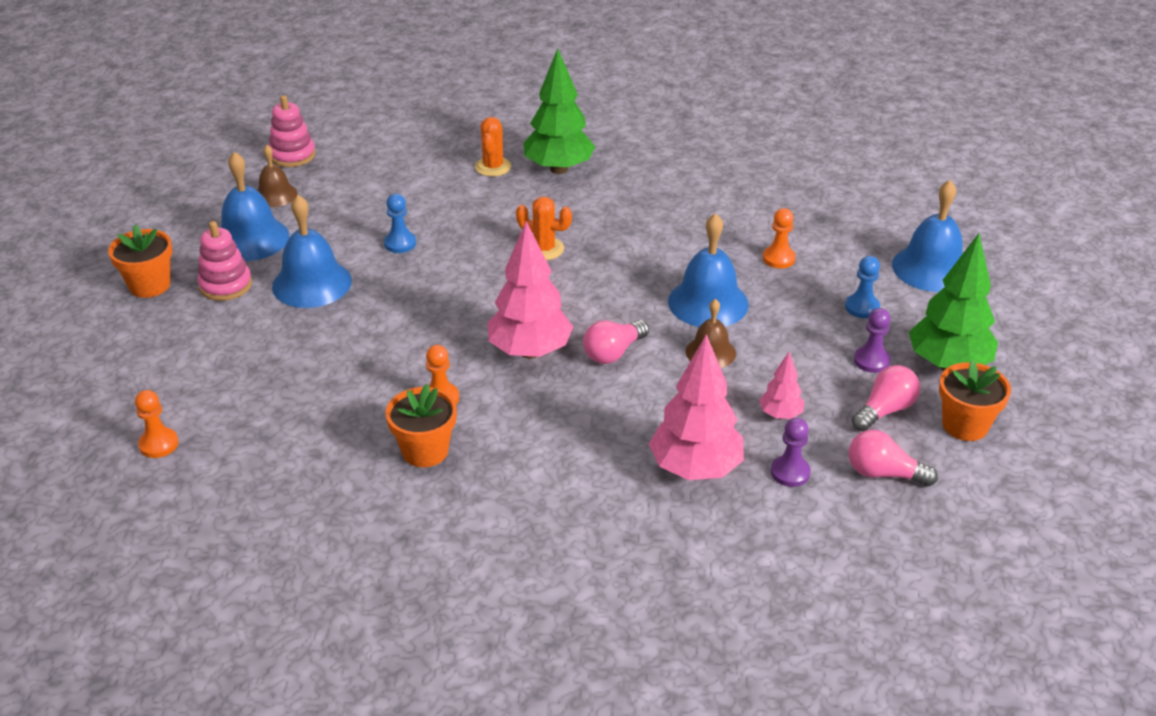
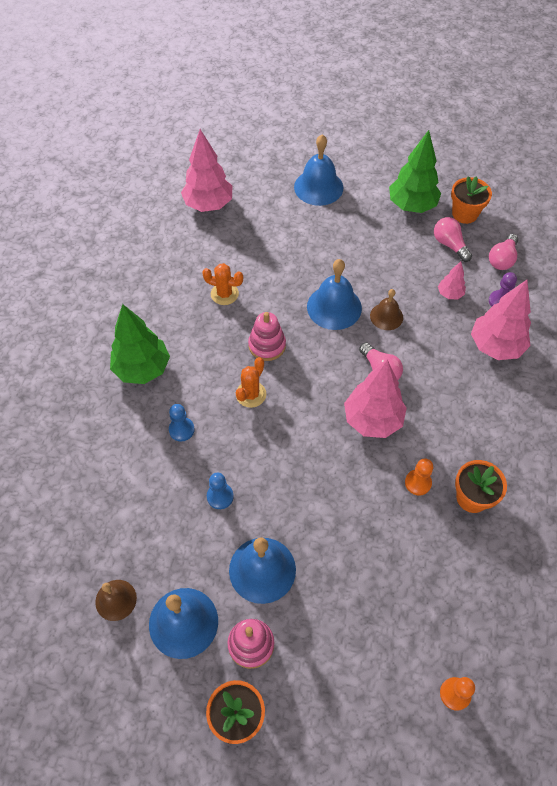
camera: 80 degrees left, 20 degrees up
pink stacking toy [269,95,316,167] -> pink stacking toy moved to [248,312,286,361]
orange cactus [475,117,511,177] -> orange cactus moved to [202,263,243,305]
orange pawn [763,208,796,268] -> none
blue pawn [845,256,880,318] -> blue pawn moved to [169,404,195,442]
purple pawn [854,308,891,373] -> none
none -> pink tree [181,129,232,212]

